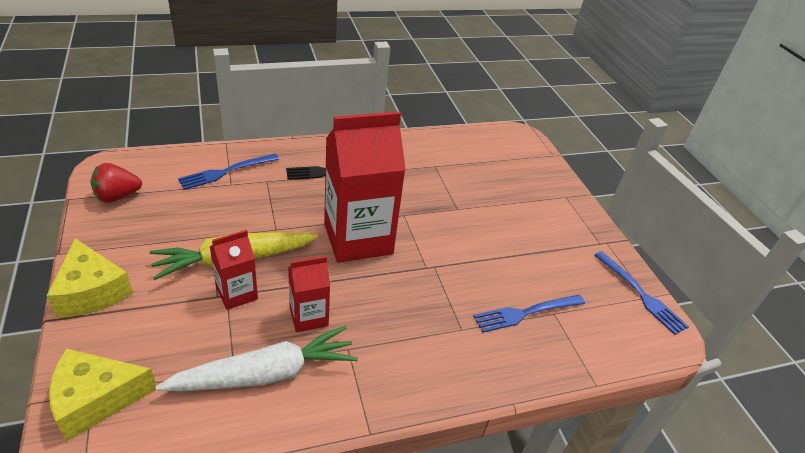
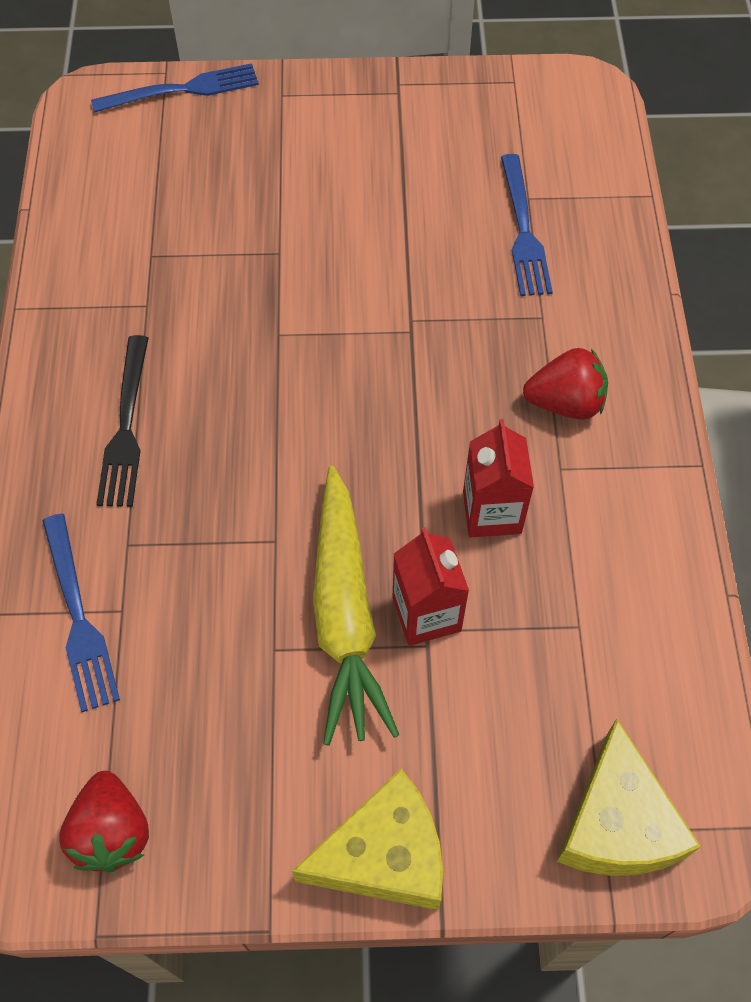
camera: 70 degrees left, 20 degrees up
white carrot [155,326,358,391] -> none
red carton [324,111,406,263] -> none
blue fork [595,251,689,335] -> blue fork moved to [91,63,259,113]
none -> red strawberry [523,348,608,420]

